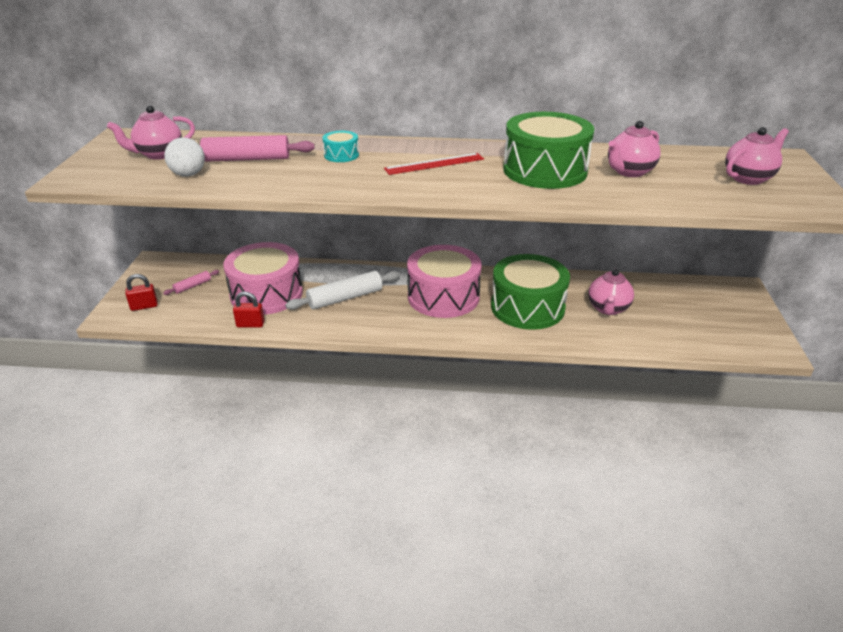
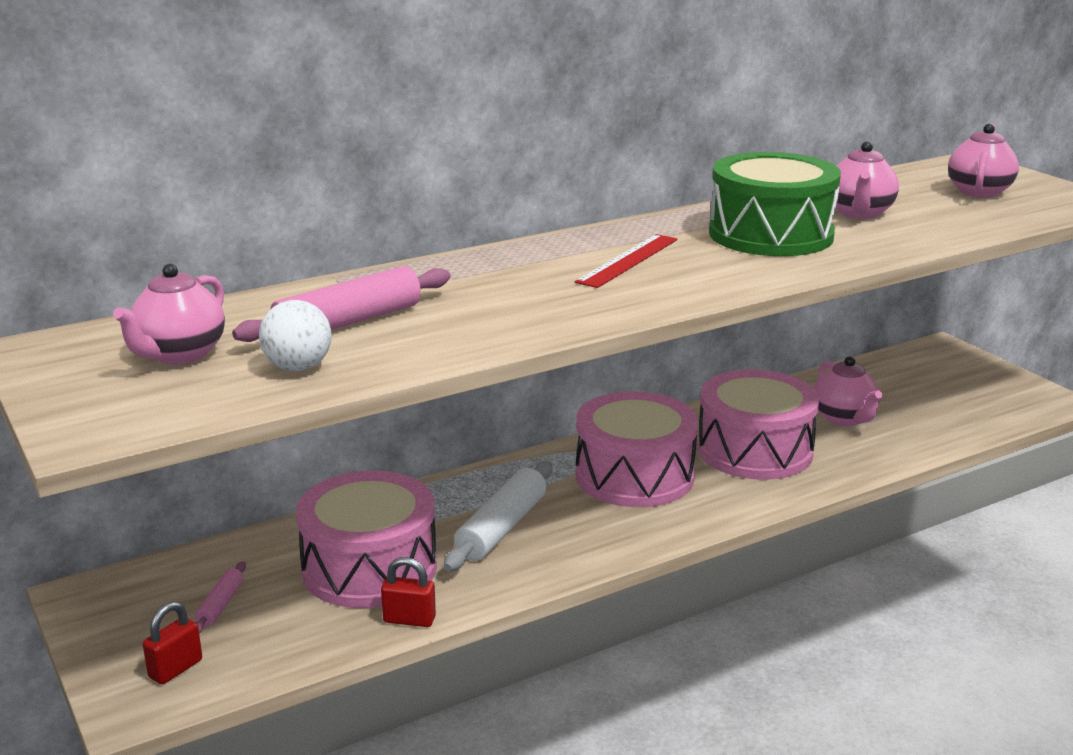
camera: 35 degrees left, 10 degrees down
red padlock [233,292,265,328] -> red padlock turned 45 degrees clockwise [381,557,436,627]
turquoise drum [322,131,359,162] -> none
green drum [491,254,570,330] -> pink drum [697,369,819,480]

